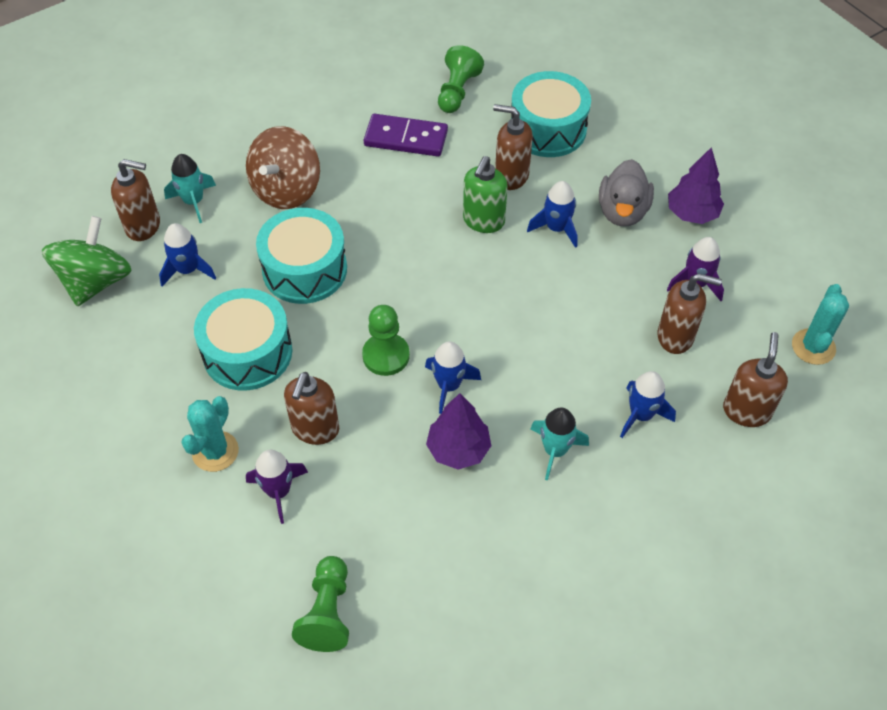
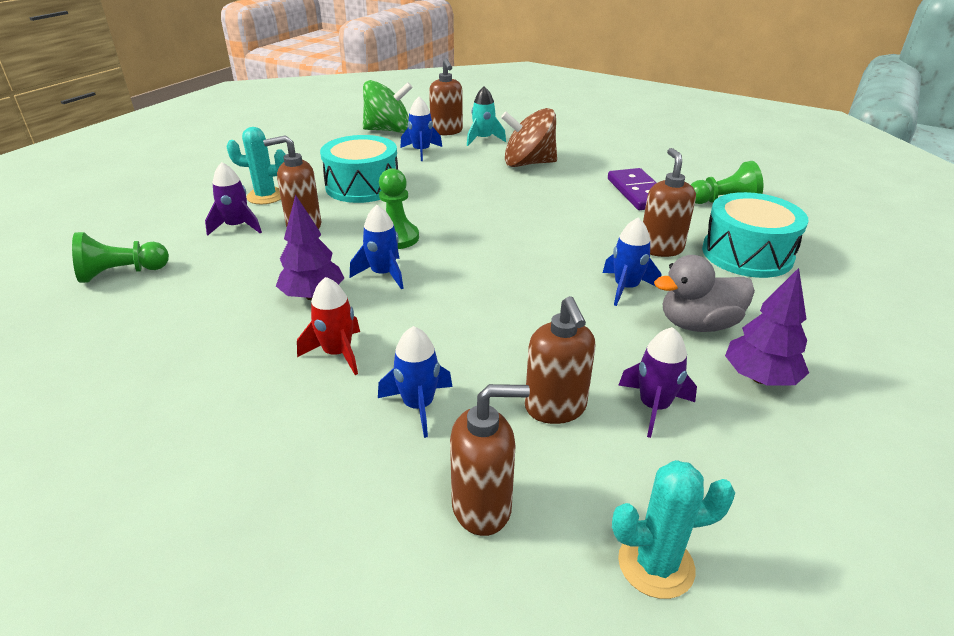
camera: 65 degrees right, 20 degrees down
turquoise drum [256,208,347,304] -> none
green soap dispenser [463,156,508,233] -> none
turquoise rocket [531,408,589,480] -> red rocket [297,277,360,375]

